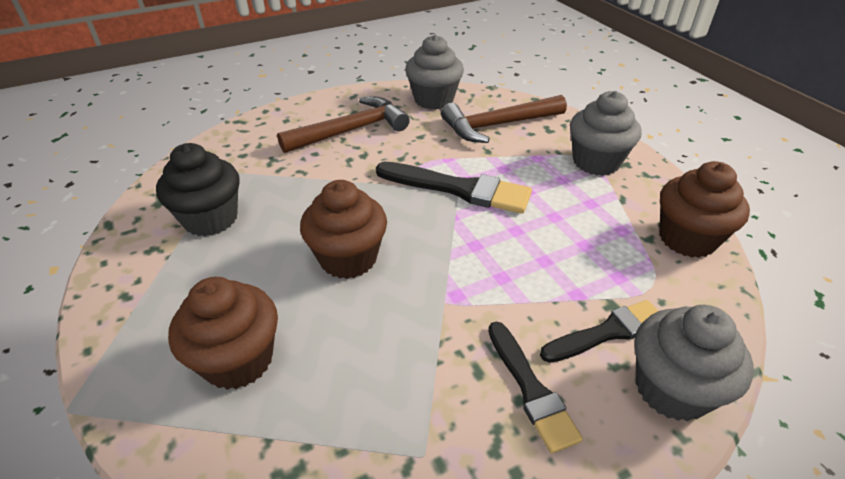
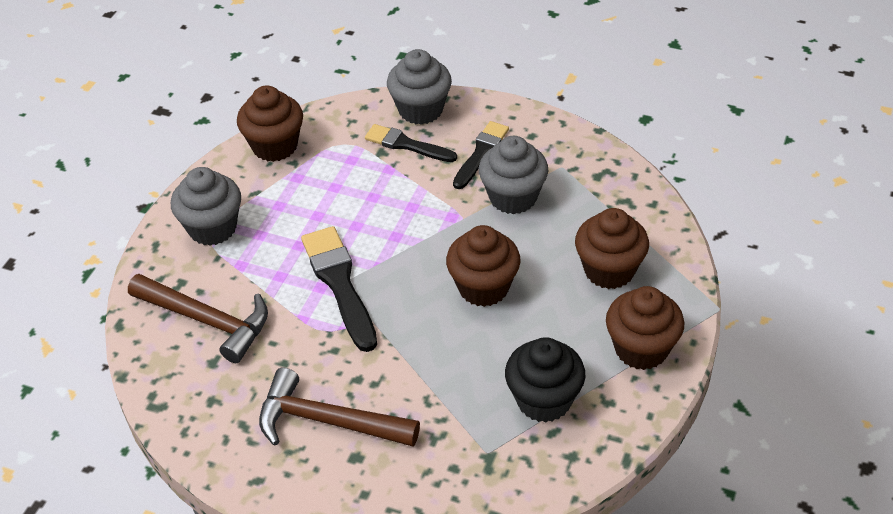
camera: 130 degrees left, 5 degrees up
grey cupcake [405,34,464,110] -> grey cupcake moved to [479,136,548,214]
none -> brown cupcake [606,286,684,370]

